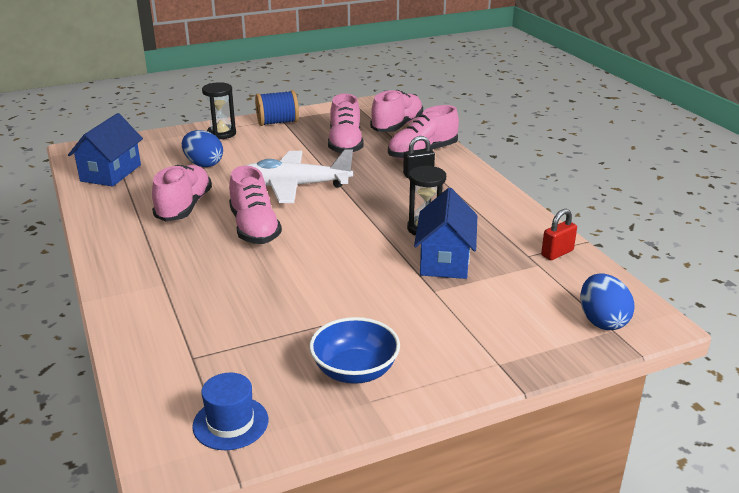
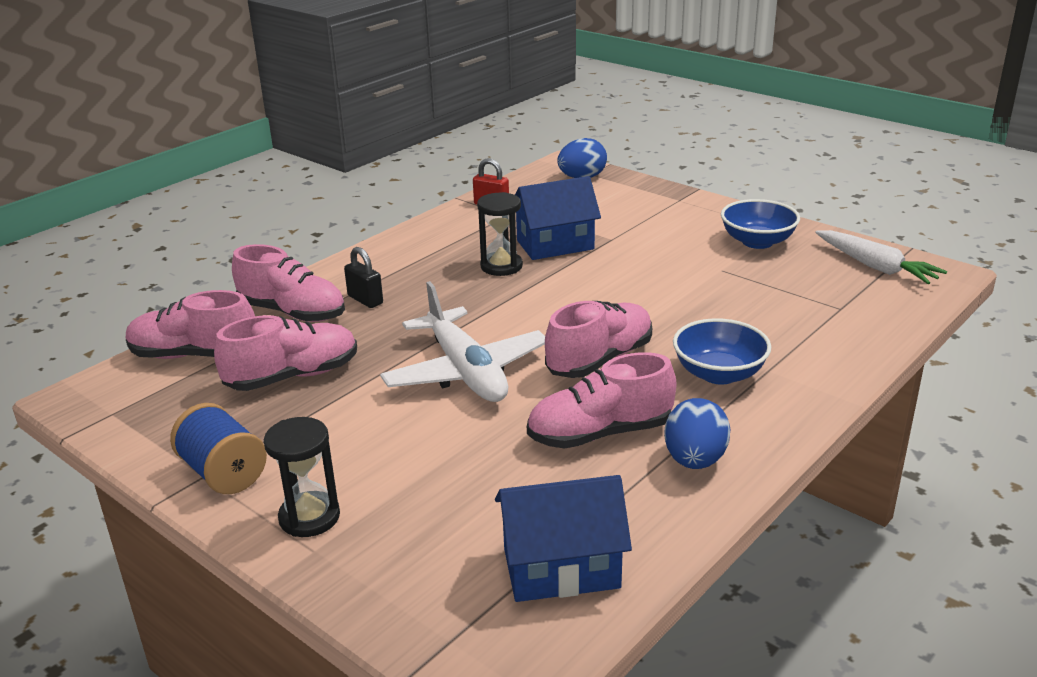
camera: 115 degrees left, 0 degrees up
blue egg [182,130,223,167] -> blue egg moved to [664,398,731,469]
blue hat [192,373,268,450] -> white carrot [815,230,947,284]
none -> blue bowl [673,318,771,385]

